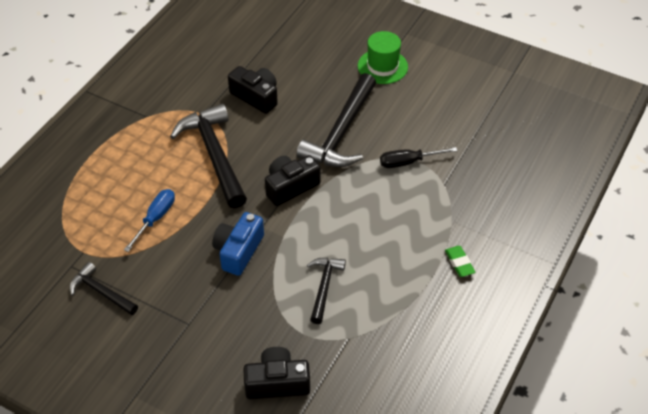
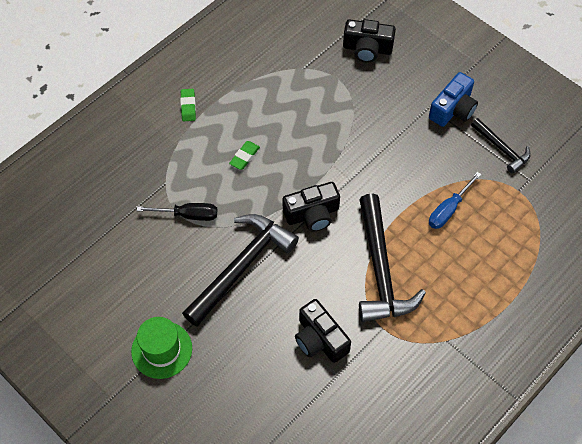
camera: 165 degrees left, 10 degrees up
blue camera [212,212,264,276] -> blue camera moved to [429,72,478,127]
black hammer [307,258,346,324] -> none
none -> green eraser [229,141,260,170]

